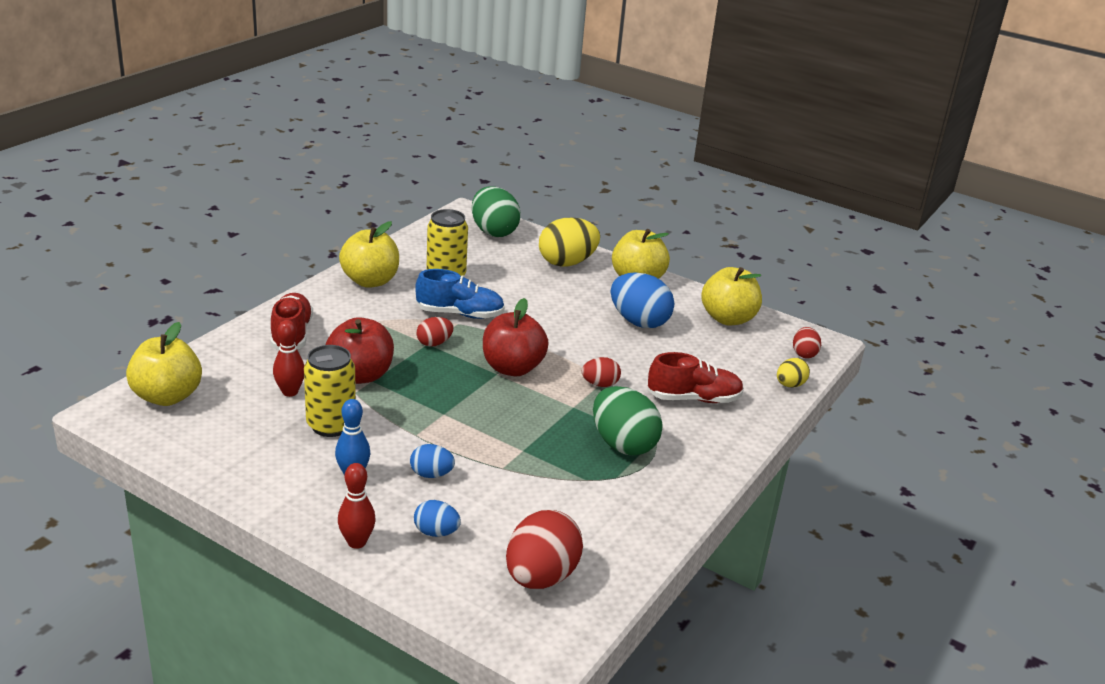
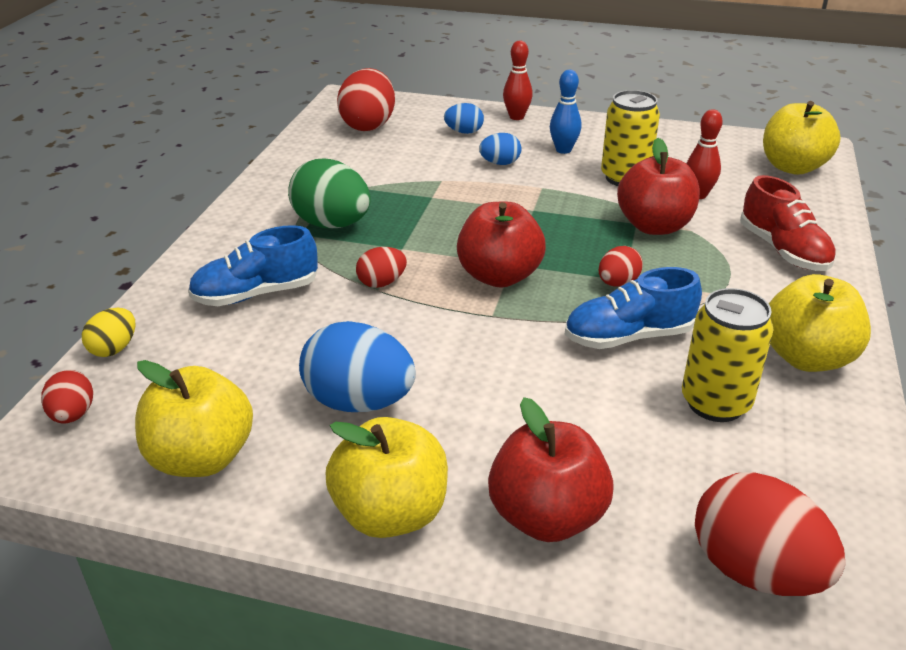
camera: 165 degrees right, 5 degrees up
green egg [472,186,521,237] -> red egg [695,472,845,596]
yellow egg [539,218,600,266] -> red apple [488,397,614,542]
red shoe [648,352,744,403] -> blue shoe [188,225,318,306]

